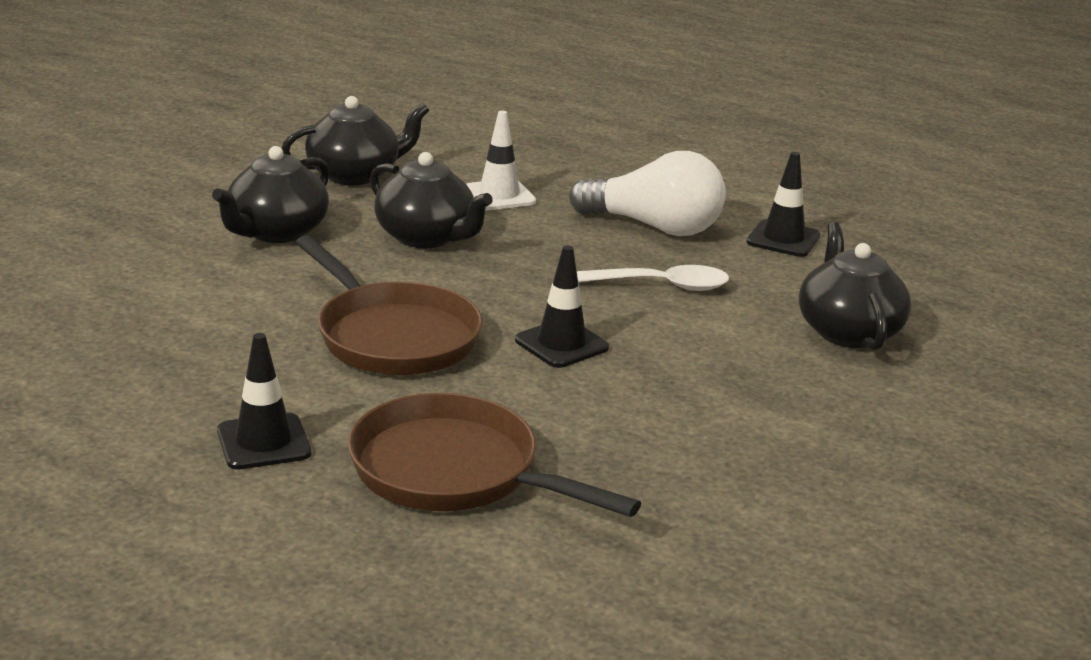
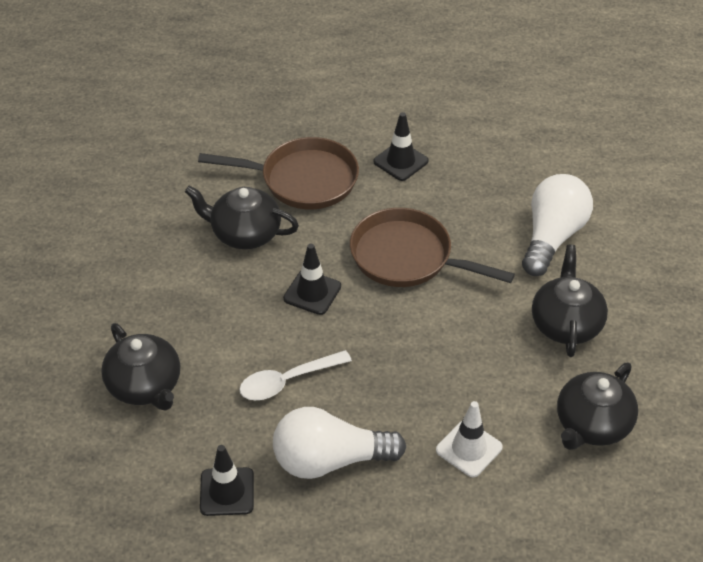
camera: 155 degrees right, 20 degrees up
black teapot [370,152,493,248] -> black teapot moved to [185,186,299,249]
none -> white light bulb [522,174,593,276]

